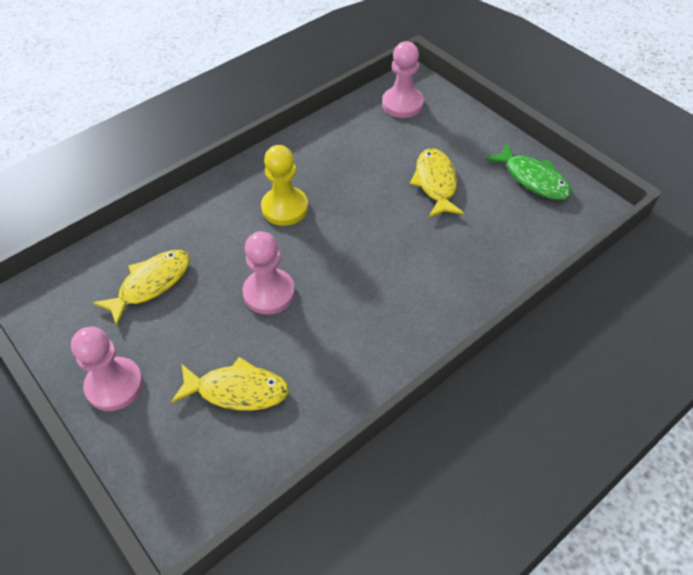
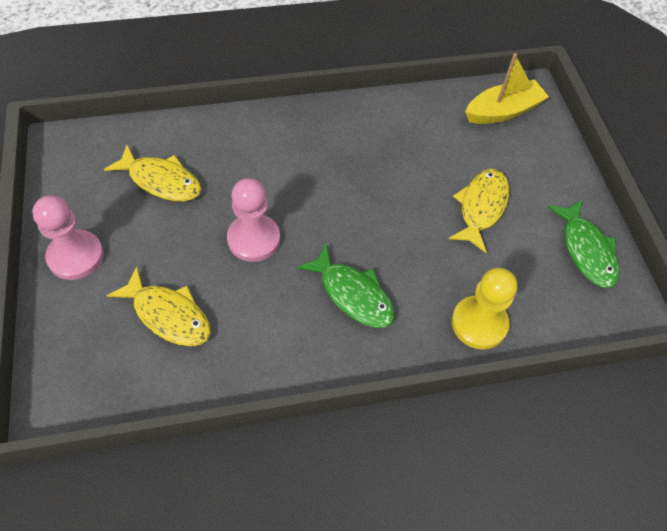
camera: 25 degrees right, 5 degrees up
yellow fish [93,250,190,326] -> yellow fish turned 45 degrees clockwise [104,145,201,201]
yellow pawn [261,145,308,226] -> yellow pawn moved to [452,268,517,350]
pink pawn [382,41,424,118] -> yellow boat [465,53,549,124]
none -> green fish [297,244,394,328]

